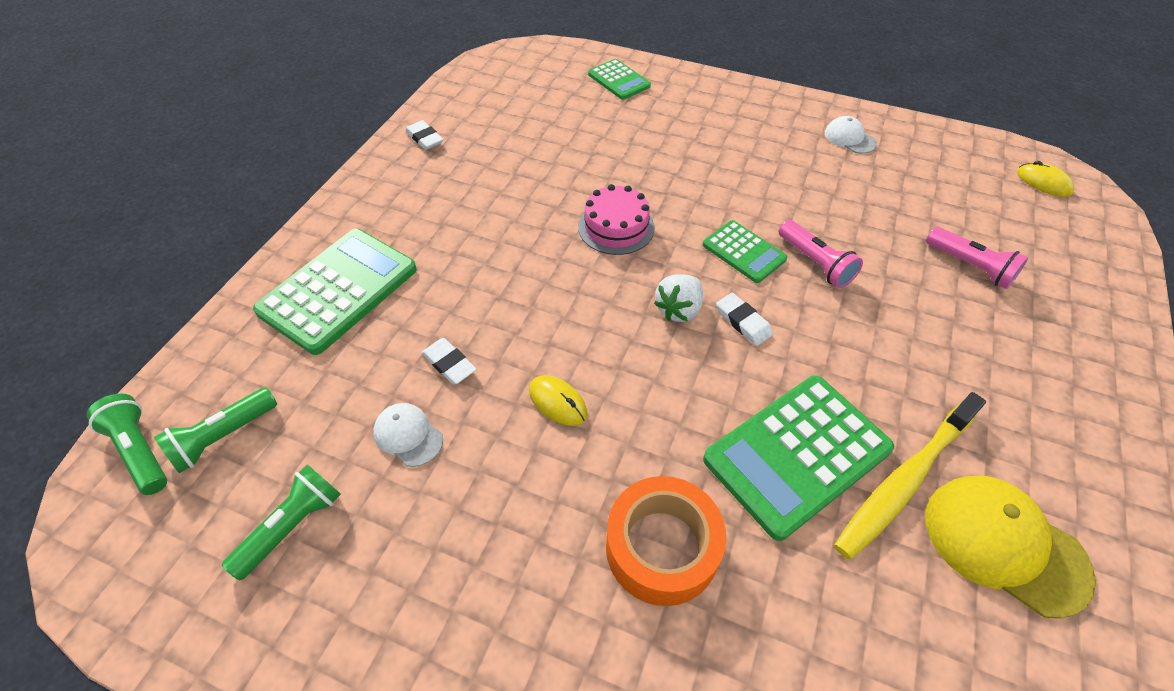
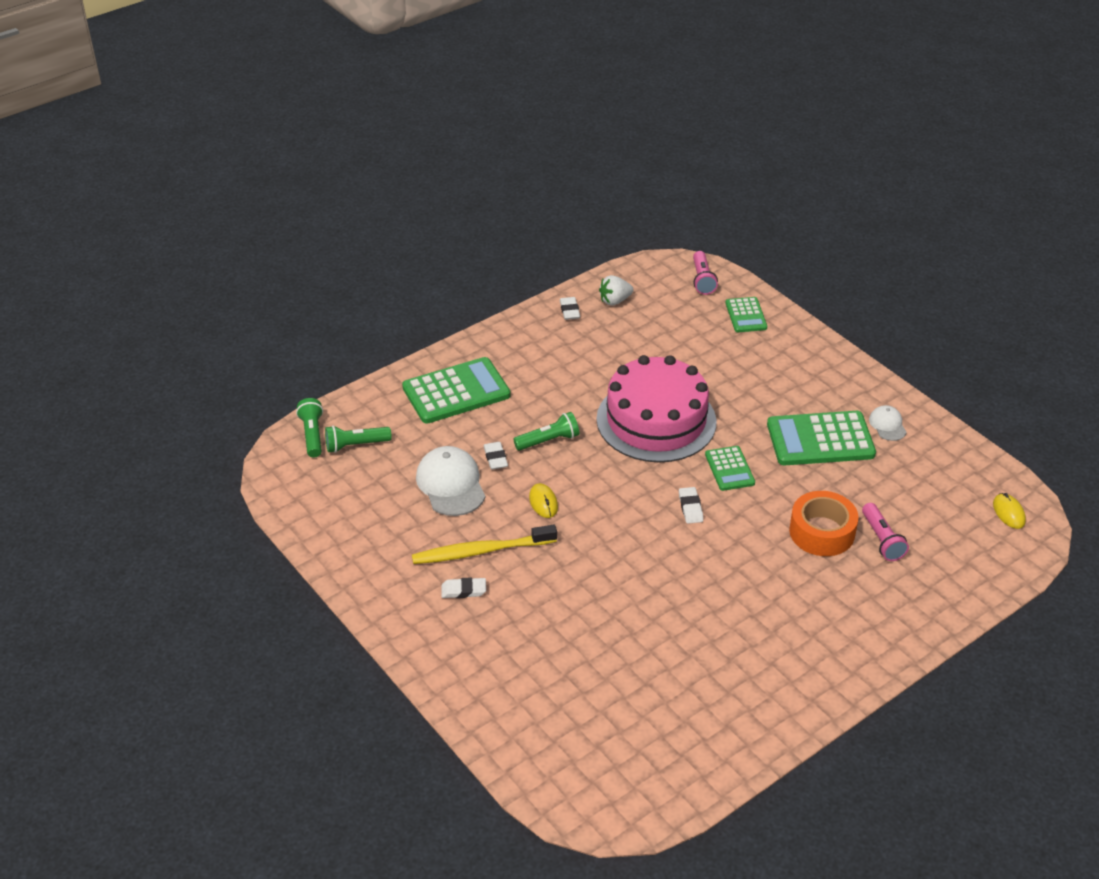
camera: 30 degrees right, 10 degrees down
green flashlight [222,464,341,580] -> green flashlight moved to [513,412,579,451]
white cap [373,403,443,467] -> white cap [416,446,485,516], size x1.86
pink cake [578,184,655,255] -> pink cake [596,355,717,462], size x2.07
orange tape [606,476,726,606] -> orange tape moved to [789,491,859,556]
white strawberry [654,274,703,322] -> white strawberry moved to [599,275,634,306]
green calculator [703,375,894,541] -> green calculator moved to [767,411,876,465]
pink flashlight [779,220,863,288] -> pink flashlight moved to [693,251,718,295]
yellow toothbrush [834,392,986,560] -> yellow toothbrush moved to [412,525,557,564]
yellow cap [926,476,1096,619] -> none
none -> white eraser [441,577,486,598]

